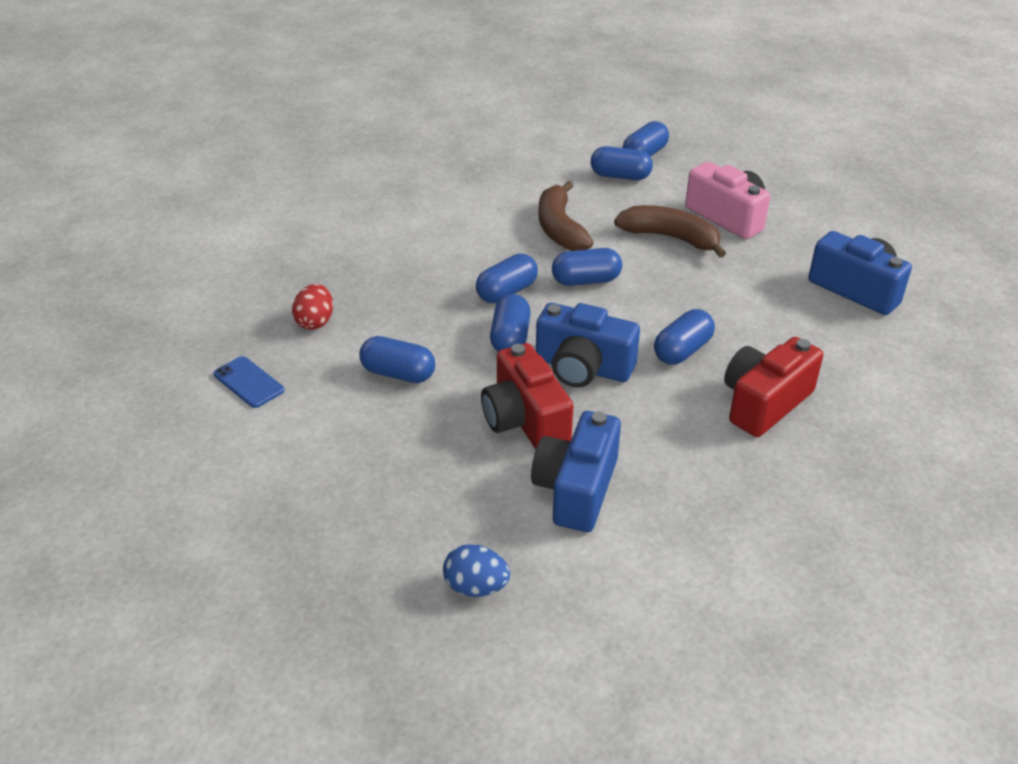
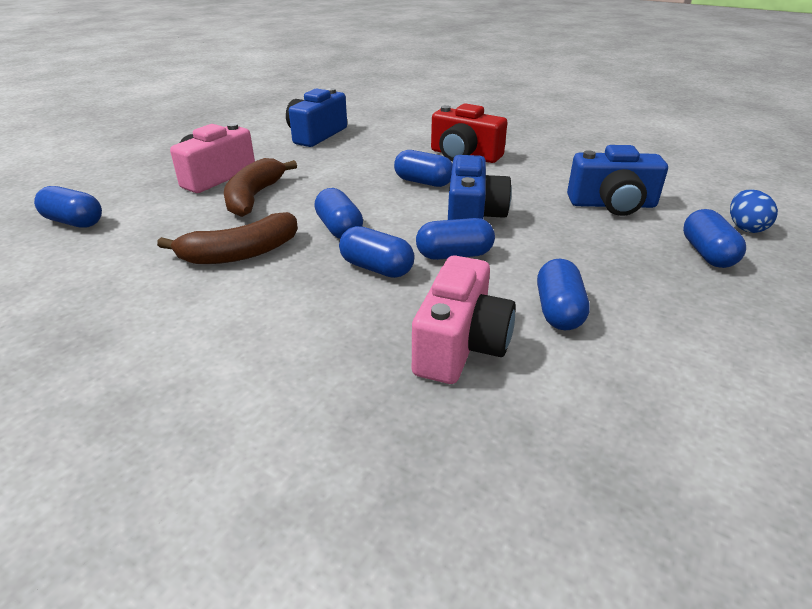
camera: 105 degrees left, 5 degrees down
blue phone [213,356,284,408] -> none
red egg [292,284,333,330] -> none
red camera [481,343,573,449] -> none
blue capsule [591,146,653,180] -> blue capsule moved to [683,209,746,268]
none -> pink camera [412,256,516,384]

